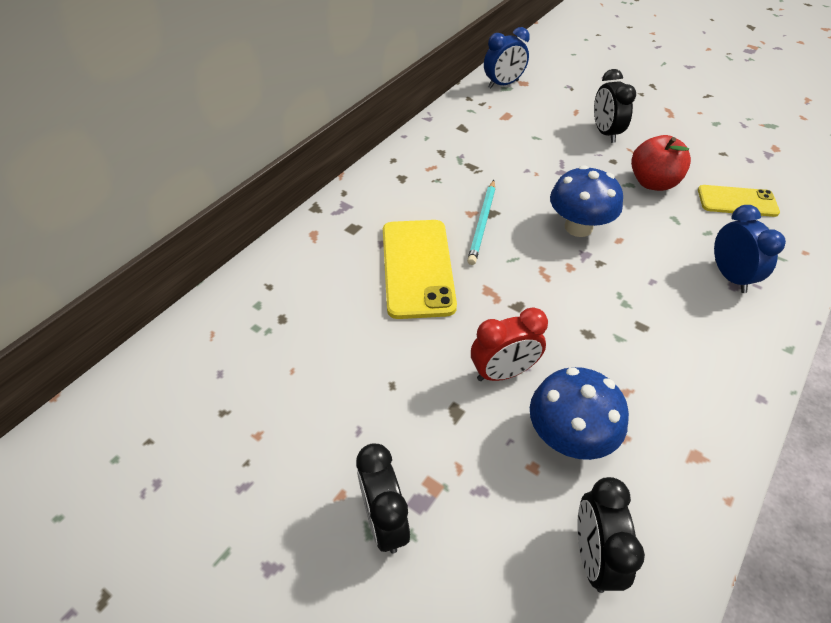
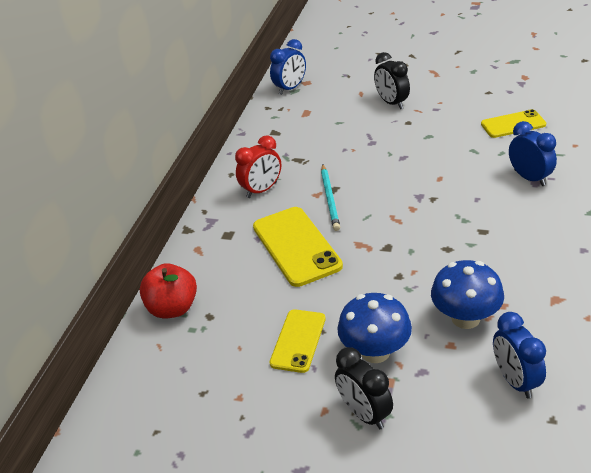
camera: 15 degrees left, 10 degrees down
red clock [471,307,548,381] -> red clock moved to [235,135,281,198]
blue mushroom [550,165,623,237] -> blue mushroom moved to [337,293,412,363]
black clock [577,477,645,593] -> blue clock [493,312,546,399]
red apple [631,135,691,191] -> red apple moved to [140,263,197,319]
none -> yellow phone [269,309,326,373]

